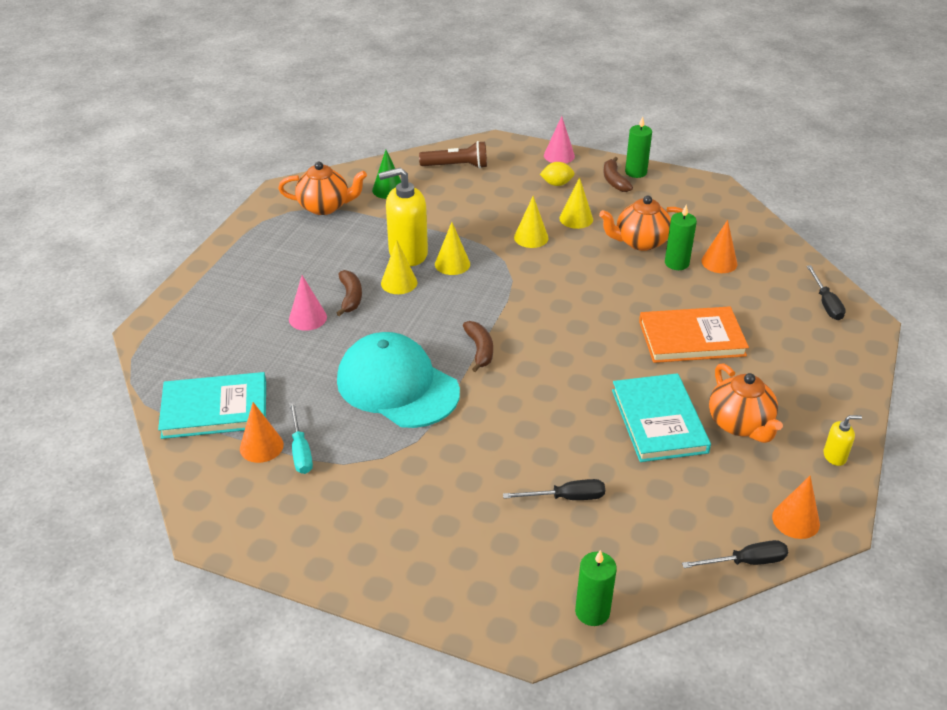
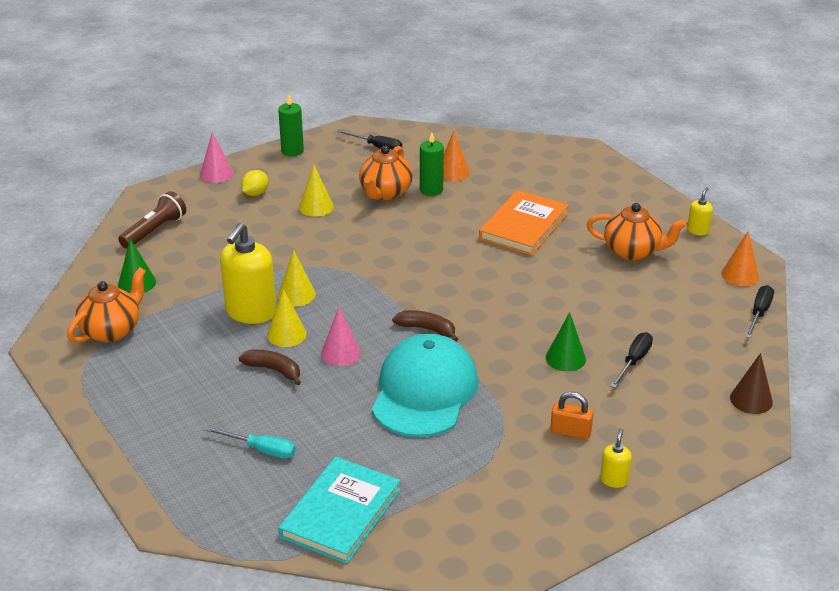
camera: 55 degrees left, 5 degrees down
orange cone [240,402,284,463] -> none
pink cone [289,275,327,331] -> pink cone moved to [321,307,361,366]
turquoise screwdriver [289,402,313,474] -> turquoise screwdriver moved to [204,426,296,459]
turquoise cap [337,332,460,428] -> turquoise cap turned 120 degrees clockwise [372,334,478,437]
yellow cone [514,196,549,248] -> none
green candle [575,550,617,626] -> brown cone [730,353,773,414]
brown banana [604,157,633,192] -> none
turquoise book [612,373,711,462] -> none
black screwdriver [807,265,846,320] -> black screwdriver moved to [337,130,402,152]
none -> green cone [546,312,586,371]
none -> orange padlock [550,392,594,440]
none -> yellow soap dispenser [600,429,632,488]

